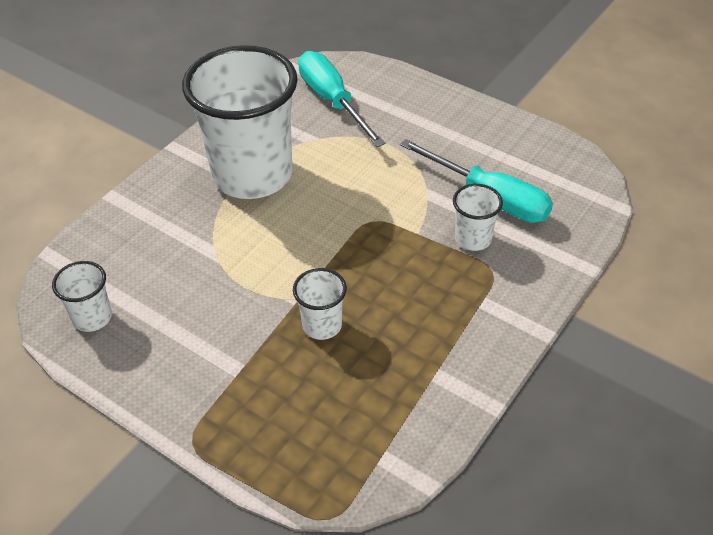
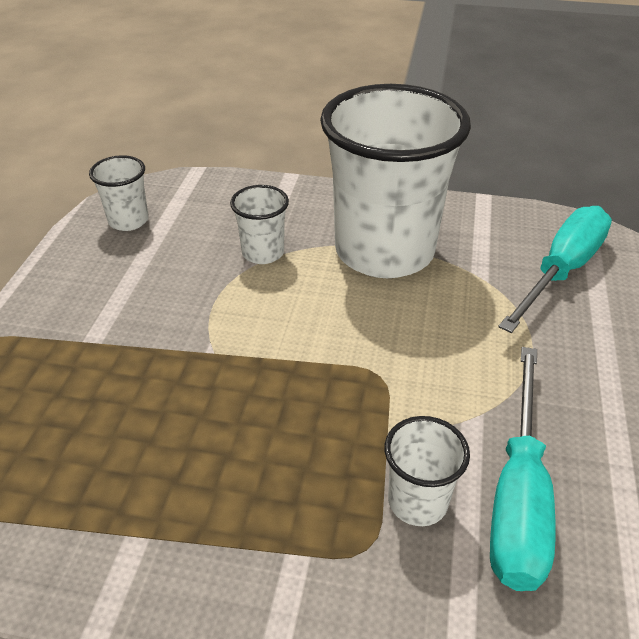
camera: 65 degrees right, 5 degrees down
white cup [293,268,347,340] -> white cup moved to [230,185,289,264]

